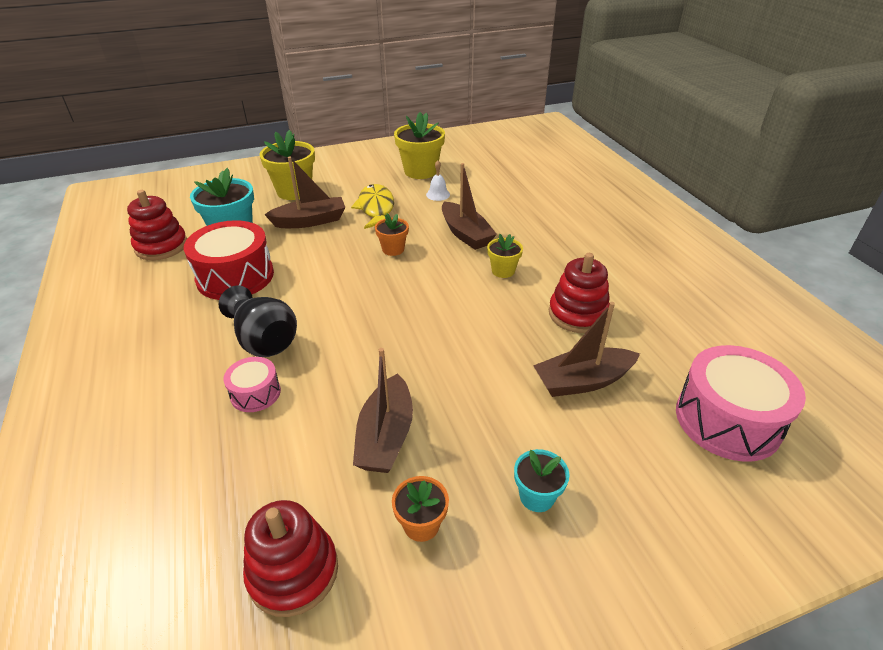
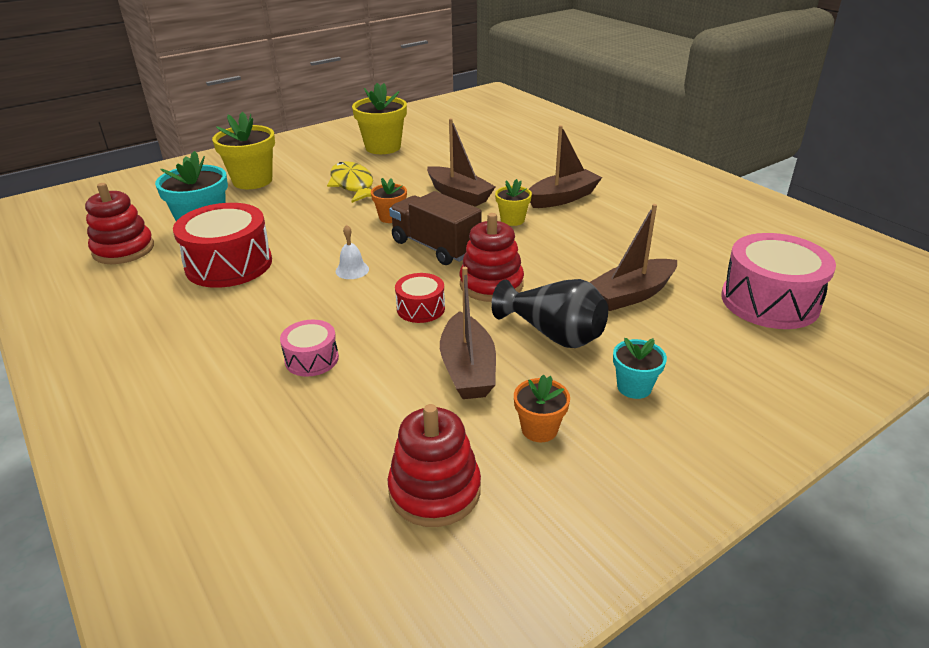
camera: 15 degrees left, 5 degrees down
black vase [219,286,297,357] -> black vase moved to [491,279,608,348]
brown boat [264,157,345,228] -> brown boat moved to [529,125,602,208]
white bell [426,160,450,201] -> white bell moved to [336,225,369,279]
red stacking toy [549,253,610,333] -> red stacking toy moved to [460,213,524,302]
none -> brown truck [389,191,481,265]
none -> red drum [395,273,445,323]

